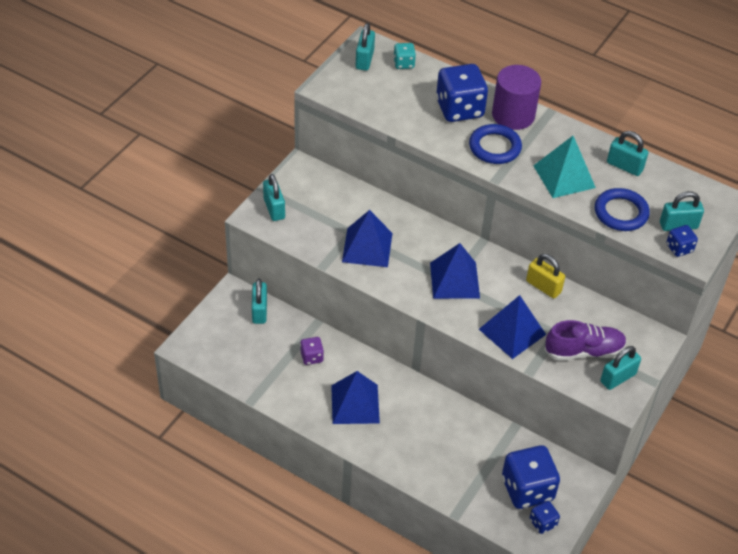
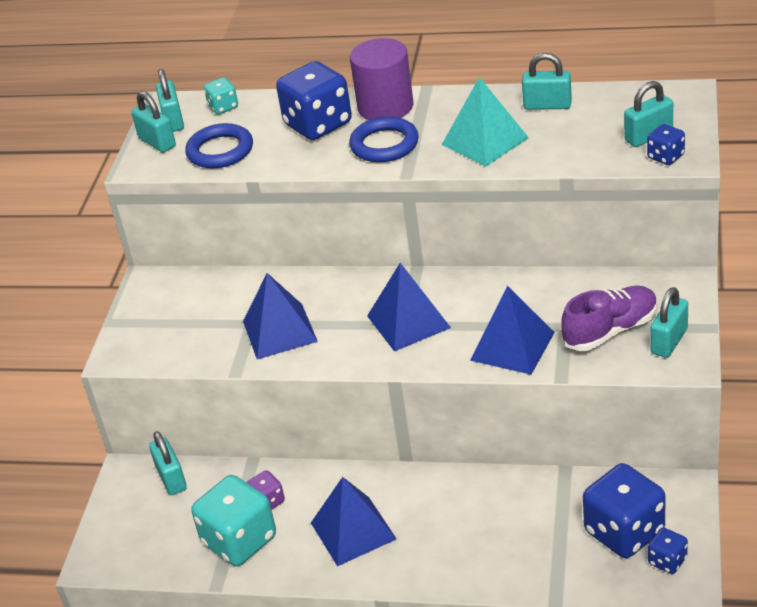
camera: 15 degrees left, 10 degrees down
turquoise padlock [263,174,285,221] -> turquoise padlock moved to [131,91,176,153]
yellow padlock [526,254,565,298] -> none
blue ring [595,188,650,231] -> blue ring moved to [185,123,253,168]
none -> turquoise dice [191,475,276,566]

